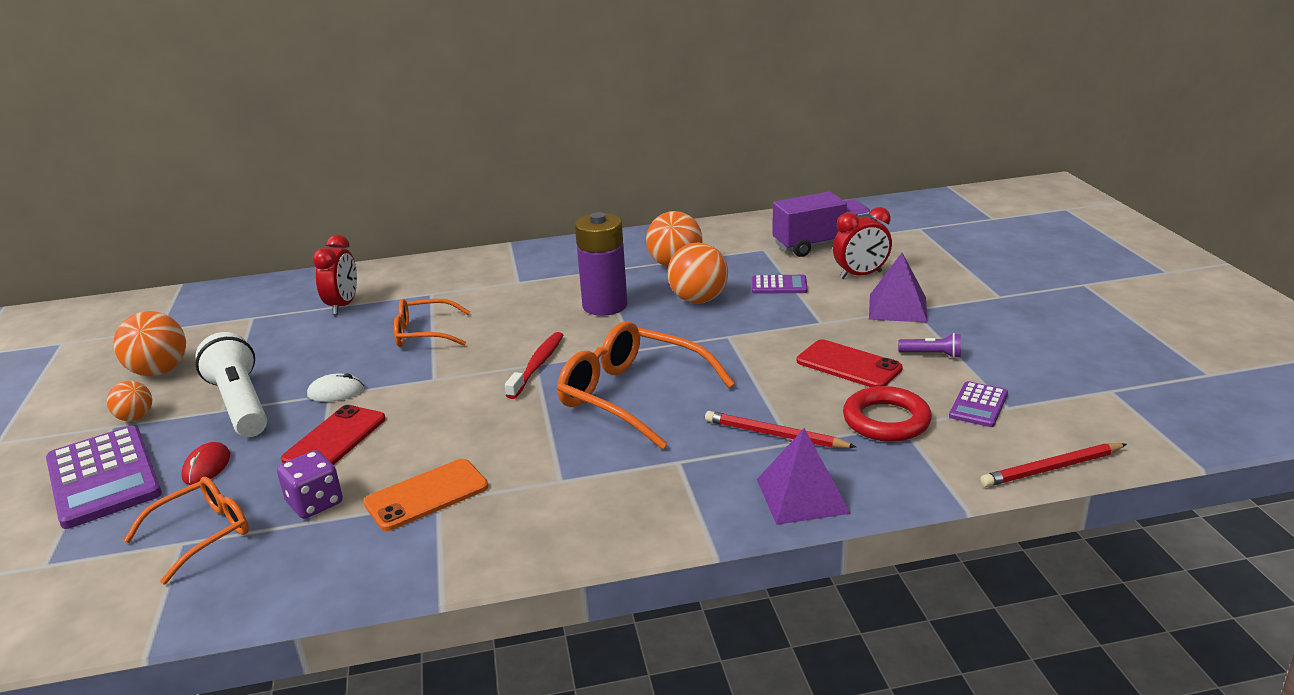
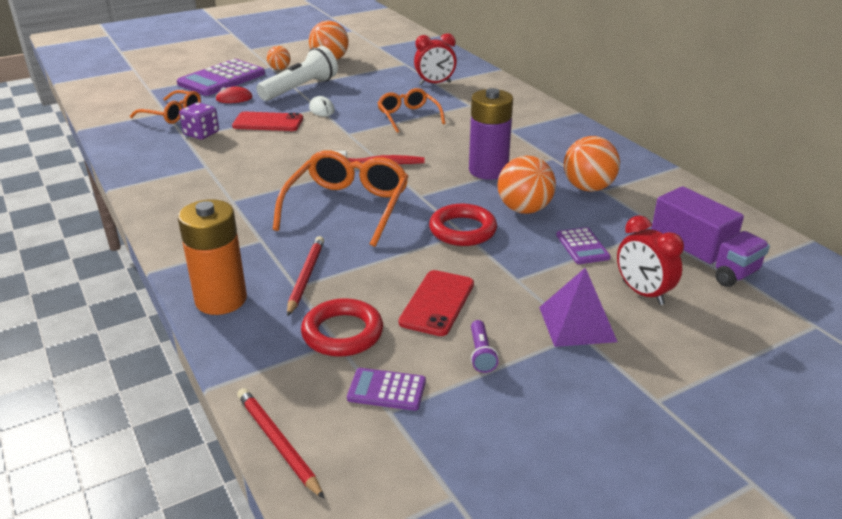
camera: 70 degrees right, 5 degrees up
orange phone [364,459,488,531] -> none
purple pyramid [757,428,851,525] -> orange battery [178,199,247,315]
none -> red ring [429,204,497,246]

